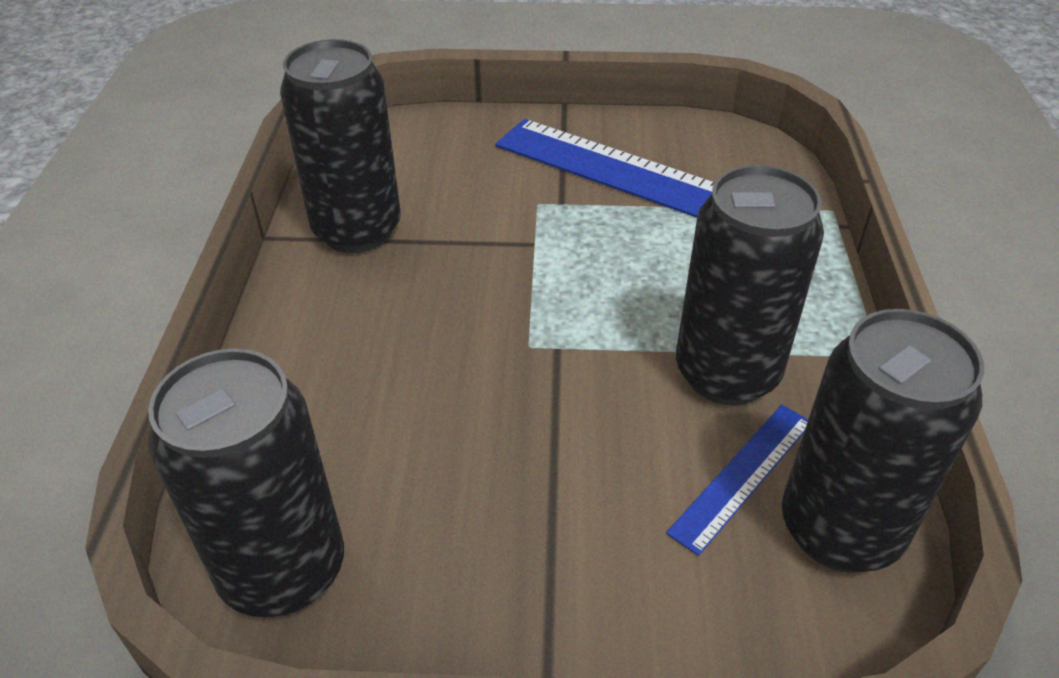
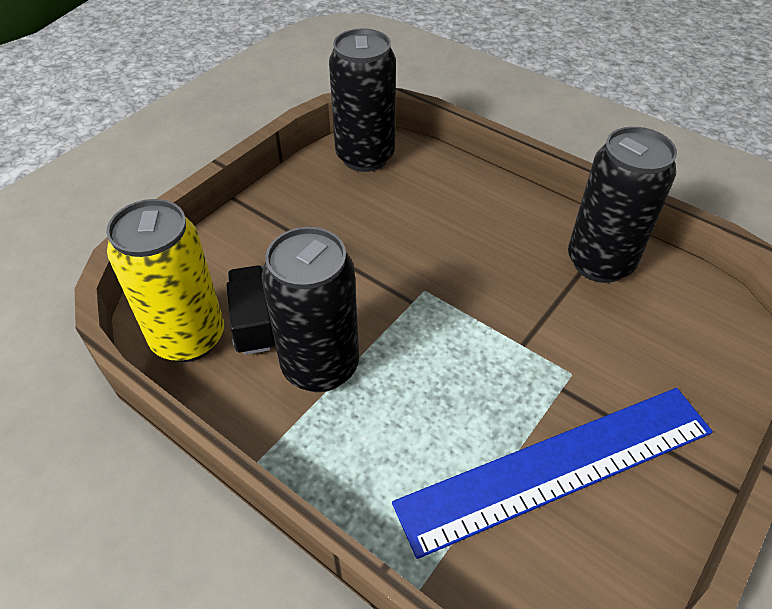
camera: 125 degrees right, 5 degrees up
blue ruler [666,405,808,556] -> black truck [227,265,275,355]
black can [782,309,984,572] -> yellow can [106,199,224,362]

